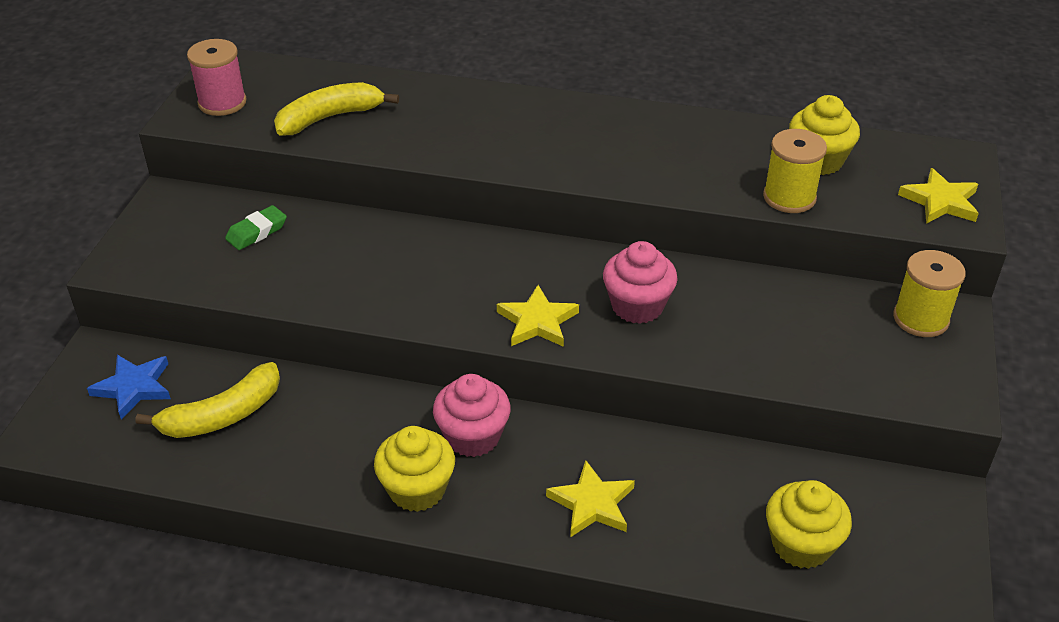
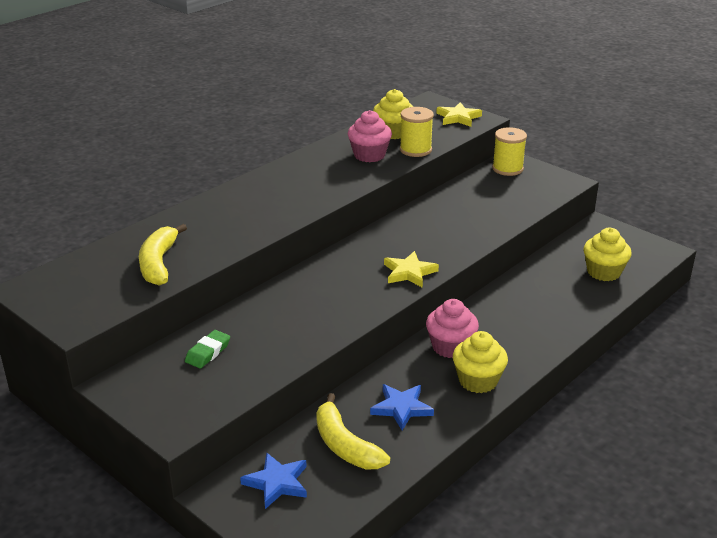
camera: 60 degrees left, 10 degrees down
yellow banana [135,362,280,438] -> yellow banana turned 150 degrees clockwise [316,393,390,470]
pink spool [187,39,247,116] -> none
green eraser [225,205,287,250] -> green eraser turned 45 degrees clockwise [185,330,230,368]
yellow star [546,460,635,538] -> none
pink cupcake [603,241,678,324] -> pink cupcake moved to [348,110,392,162]
none -> blue star [370,384,434,430]

